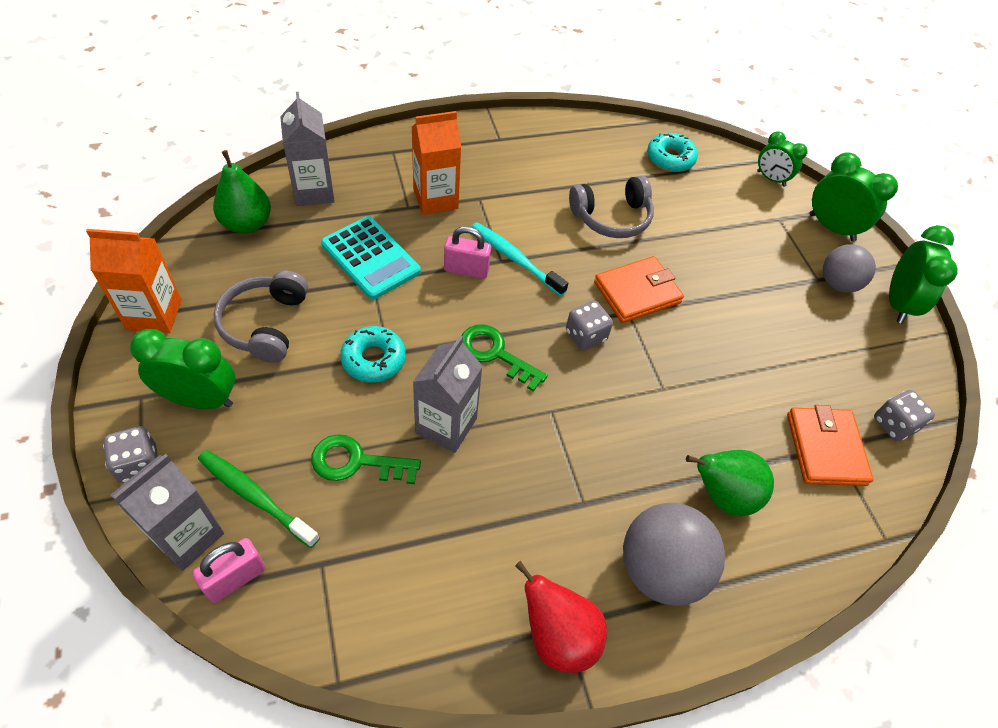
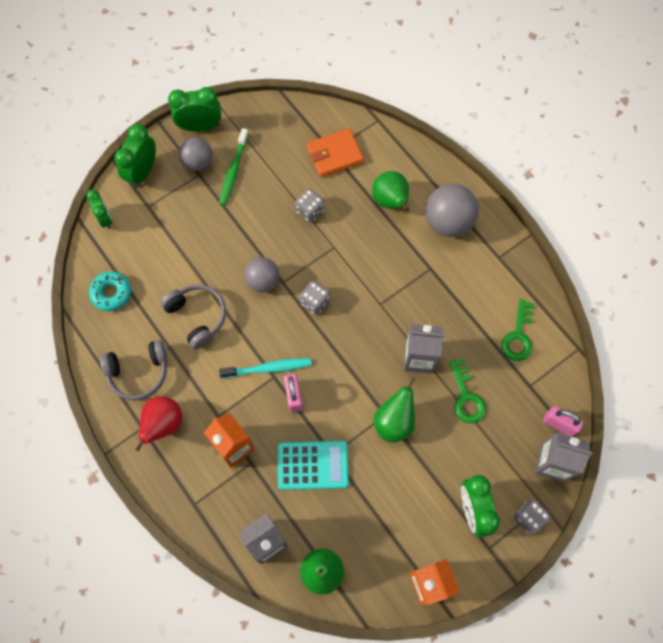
camera: 105 degrees left, 15 degrees up
green toothbrush [198,450,320,548] -> green toothbrush moved to [219,128,249,206]
grey headphones [214,270,308,363] -> grey headphones moved to [100,340,167,400]
turquoise calculator [321,216,421,300] -> turquoise calculator turned 60 degrees clockwise [278,441,349,490]
turquoise donut [340,326,406,383] -> green pear [374,377,415,443]
green key [461,324,548,392] -> green key moved to [501,299,535,361]
turquoise toothbrush [471,222,568,296] -> turquoise toothbrush turned 120 degrees counterclockwise [219,358,311,378]
red pear [515,561,607,673] -> red pear moved to [135,396,182,451]
orange wallet [594,256,684,323] -> grey ball [244,257,279,292]
green clock [757,131,808,187] -> green clock turned 45 degrees counterclockwise [86,189,112,229]
grey dice [874,390,935,441] -> grey dice moved to [295,189,324,222]

